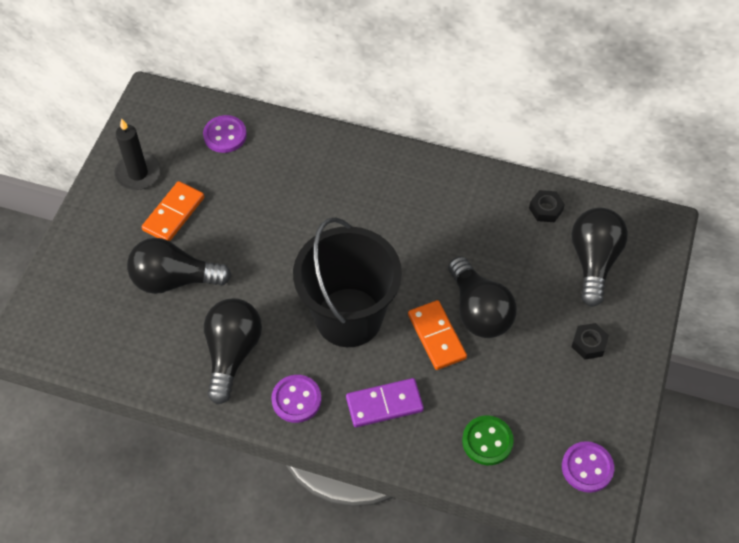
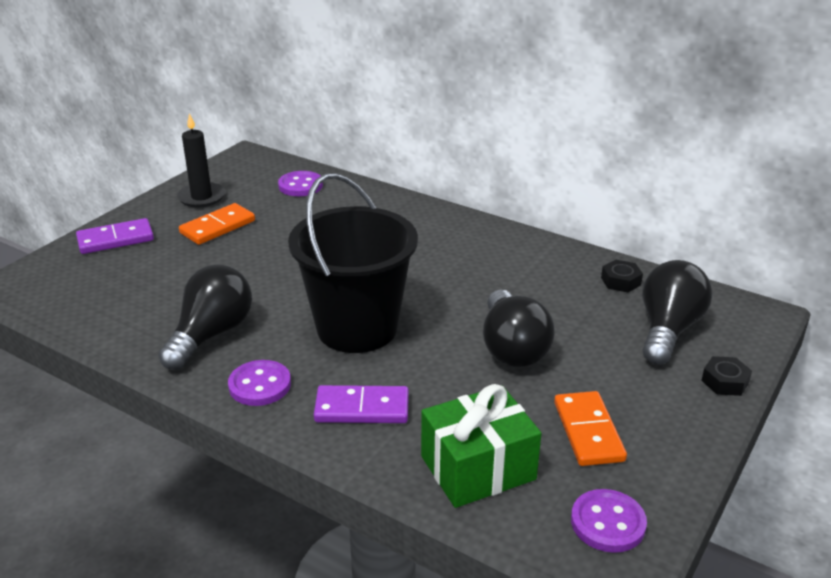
camera: 15 degrees right, 25 degrees down
black light bulb [127,238,231,294] -> none
orange domino [408,300,467,370] -> orange domino moved to [554,391,627,466]
green button [462,416,514,465] -> green gift [421,384,541,508]
black nut [572,323,609,359] -> black nut moved to [701,356,752,396]
none -> purple domino [76,218,154,254]

